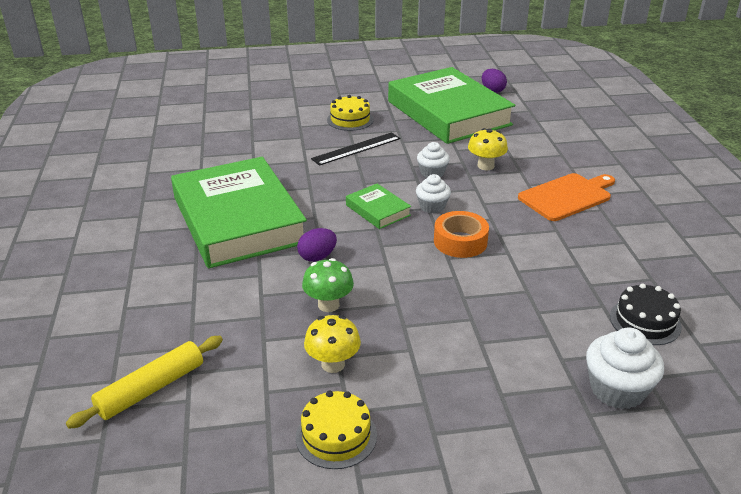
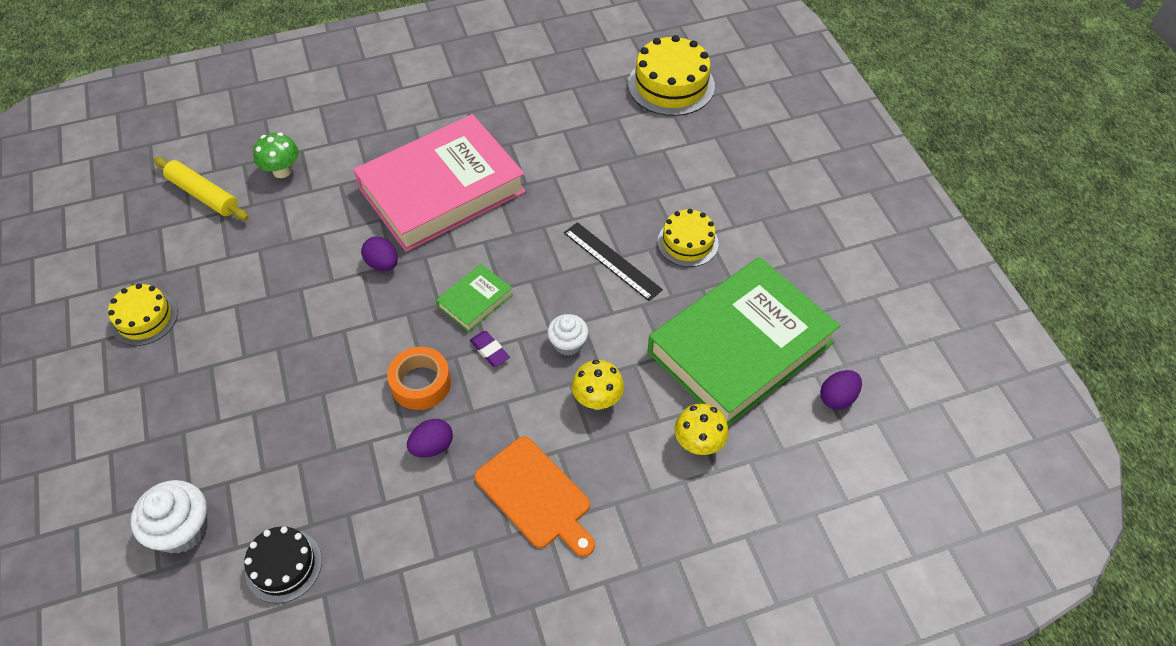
camera: 80 degrees right, 20 degrees up
green book [171,157,307,268] -> pink book [353,114,526,252]
green mushroom [302,258,354,312] -> green mushroom moved to [253,133,299,178]
yellow mushroom [304,315,361,373] -> yellow mushroom moved to [674,403,729,455]
white cupcake [416,174,451,214] -> purple eraser [470,331,510,367]
none -> purple egg [407,419,453,457]
none -> yellow cake [628,35,715,116]

